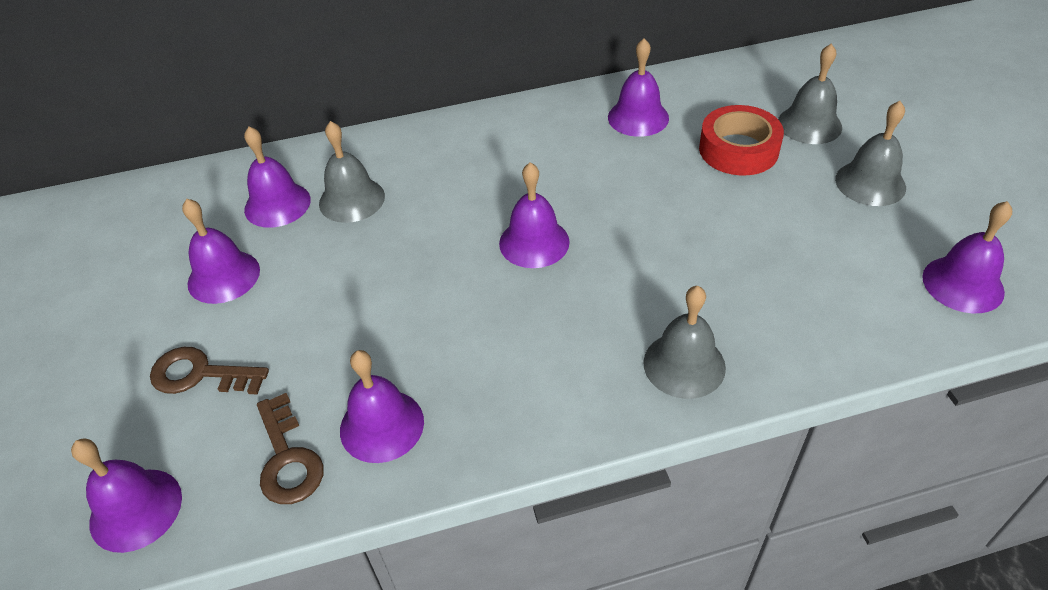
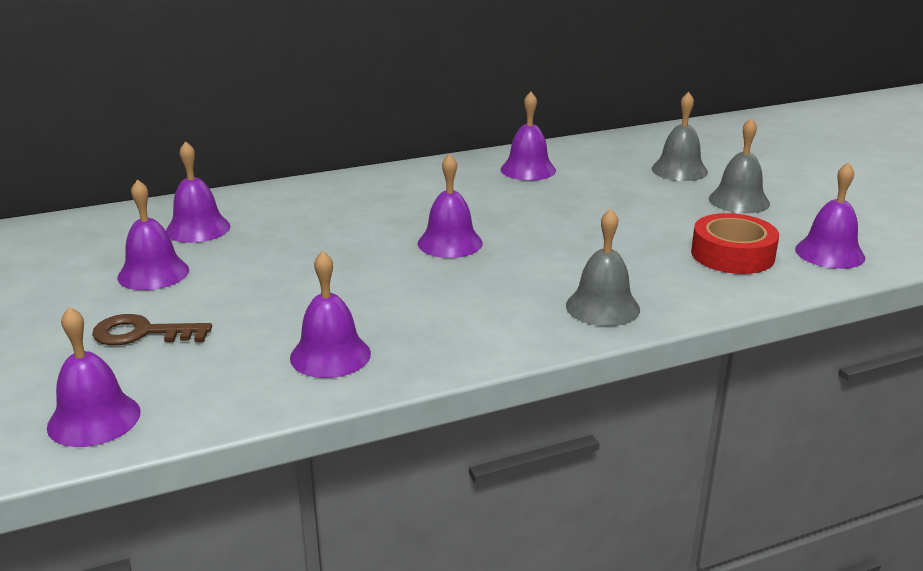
camera: 10 degrees left, 20 degrees down
brown key [257,393,324,504] -> none
grey bell [319,121,385,223] -> none
red tape [699,105,784,175] -> red tape moved to [691,213,779,274]

